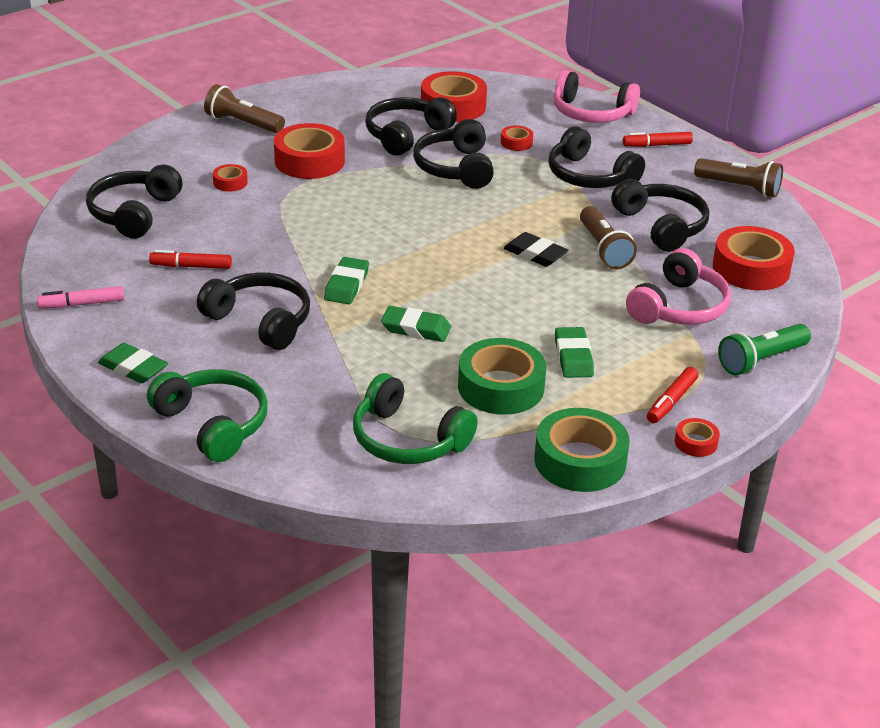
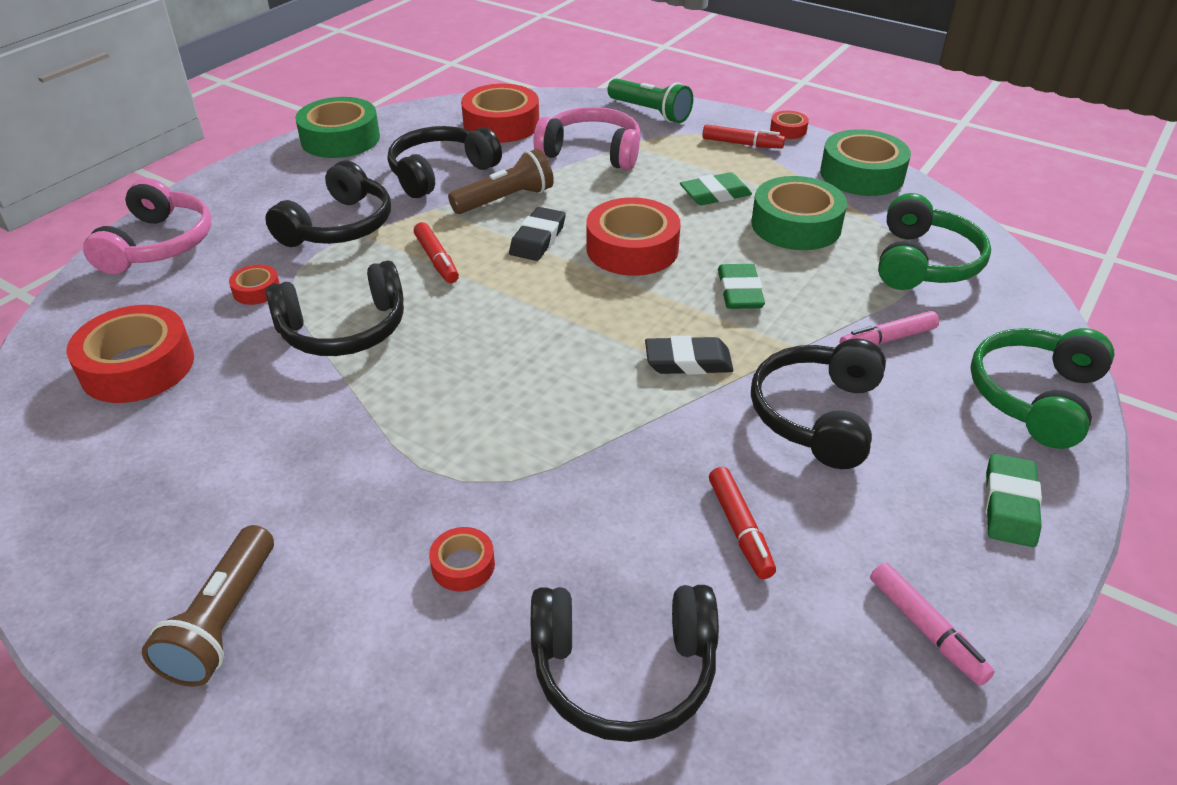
camera: 105 degrees left, 5 degrees up
red tape [274,123,345,179] -> red tape moved to [586,197,681,276]
green eraser [324,257,369,304] -> black eraser [645,336,733,375]
black headphones [365,97,457,156] -> none
red marker [623,132,693,147] -> red marker moved to [414,222,459,283]
brown flashlight [694,158,783,198] -> green tape [295,97,380,158]
none -> pink marker [840,311,939,345]

